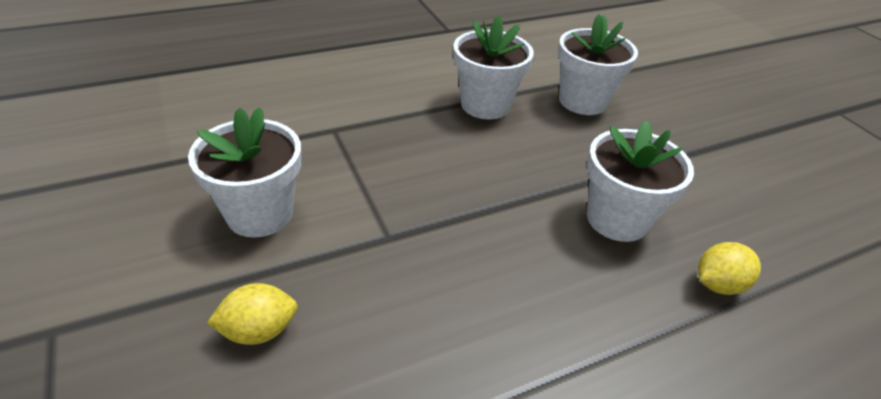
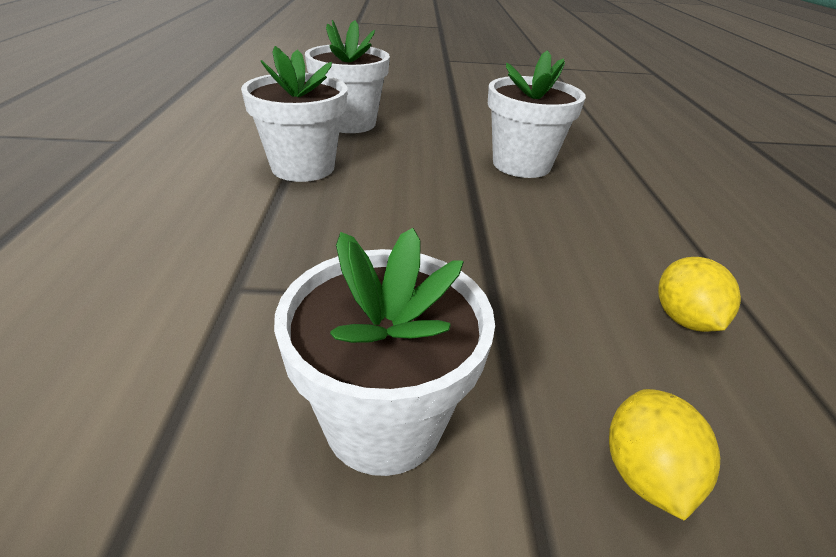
camera: 65 degrees left, 5 degrees down
yellow lemon [698,242,761,295] -> yellow lemon moved to [658,257,741,332]

